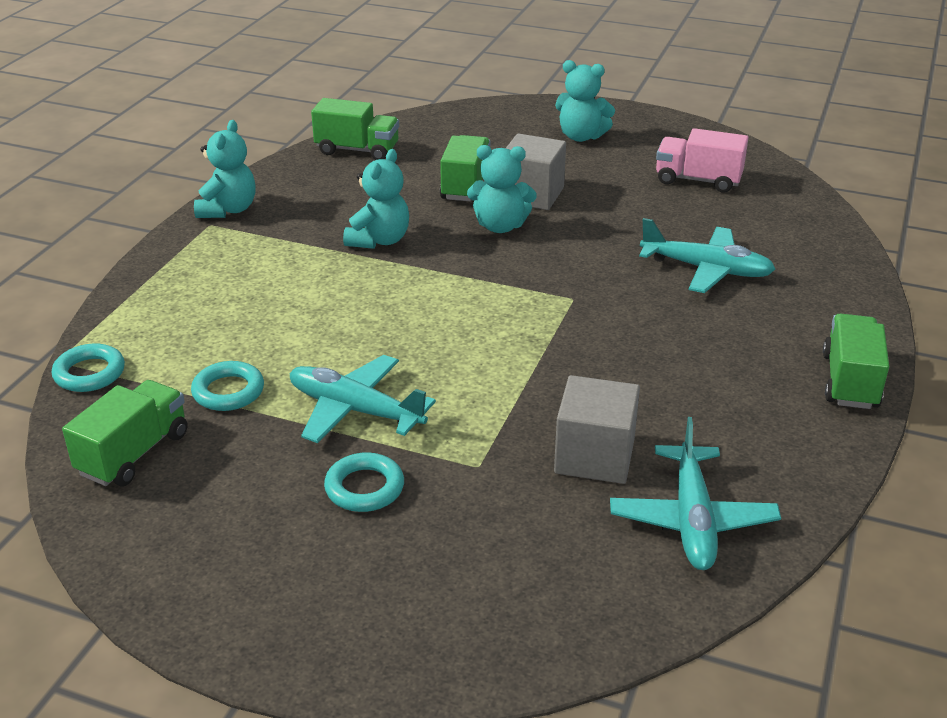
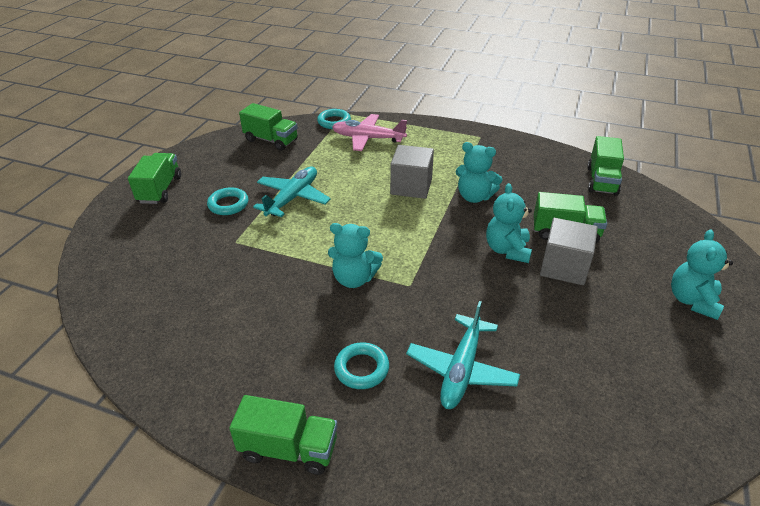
camera: 90 degrees right, 5 degrees up
turquoise ring [191,361,264,411] -> turquoise ring moved to [334,342,389,389]
turquoise teddy bear [194,120,256,218] -> turquoise teddy bear moved to [328,223,383,288]
grey cube [554,375,640,484] -> grey cube moved to [390,145,434,199]
turquoise plane [610,417,781,570] -> none
pink truck [656,128,748,193] -> none
none -> green truck [128,153,181,204]
none -> pink plane [332,114,407,151]

